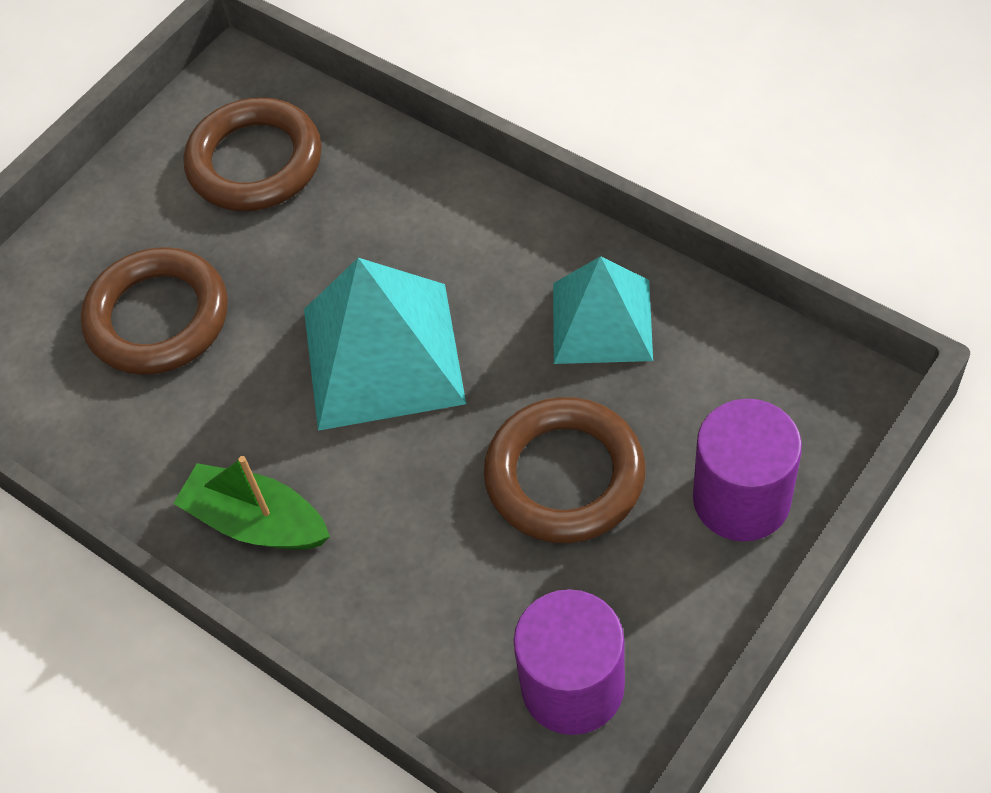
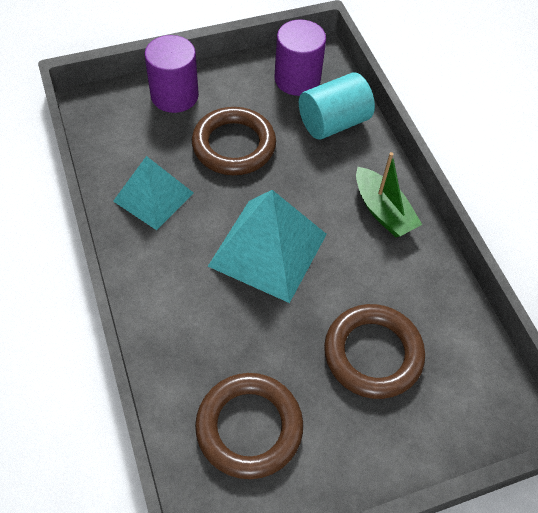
camera: 155 degrees left, 0 degrees up
none -> turquoise cylinder [299,72,375,140]

